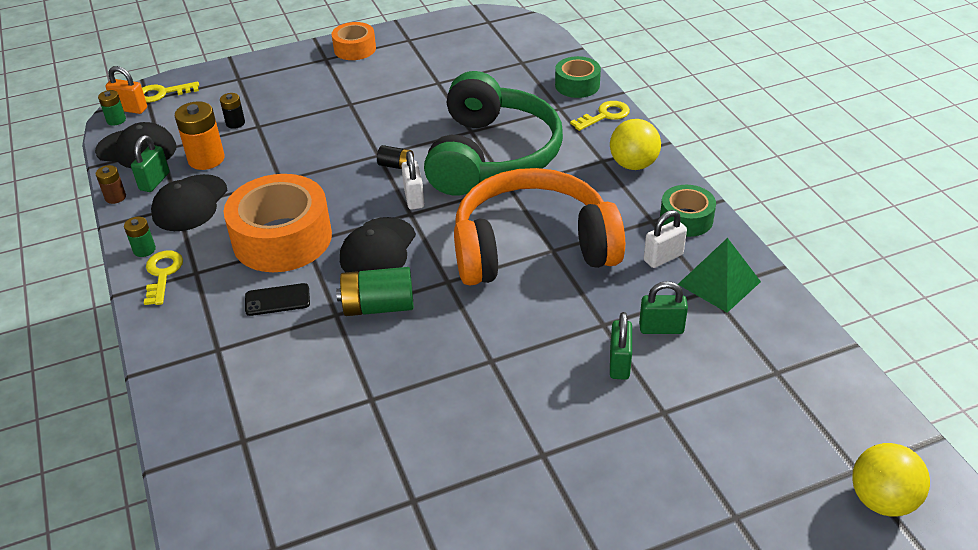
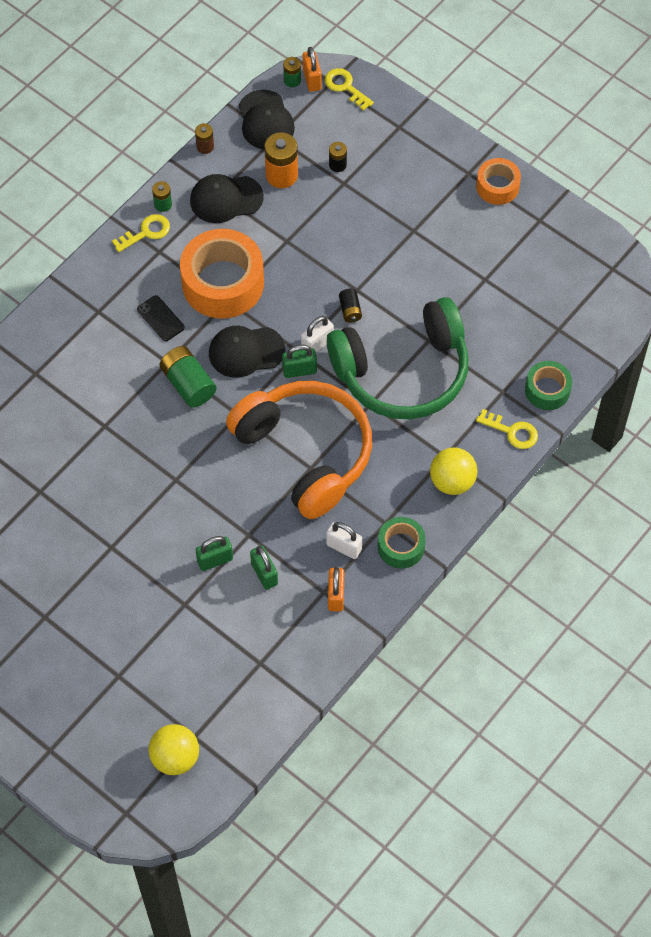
camera: 60 degrees right, 20 degrees up
green padlock [131,135,169,192] -> green padlock moved to [282,345,317,378]
green pyramid [678,238,761,313] -> orange padlock [328,567,344,611]

